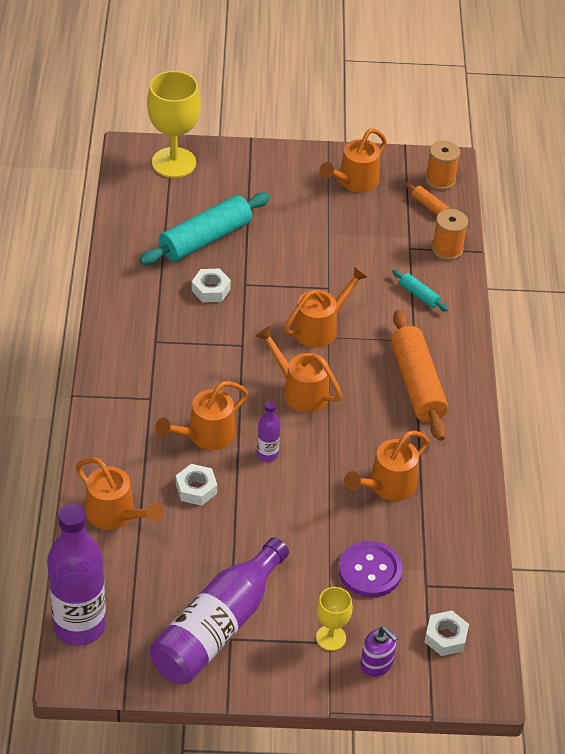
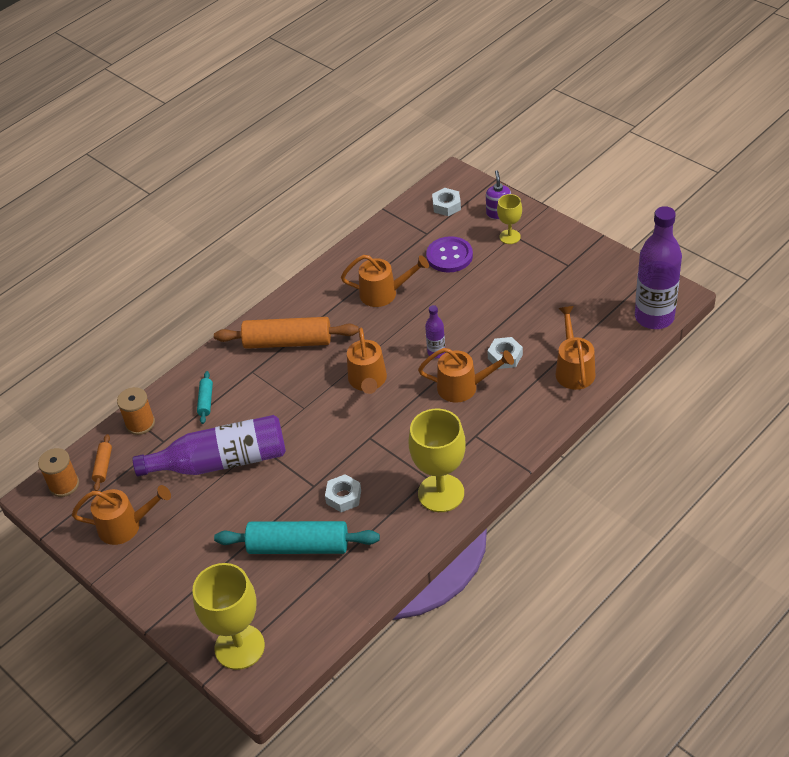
camera: 130 degrees left, 0 degrees up
purple bottle [150,537,289,684] -> purple bottle moved to [133,415,286,477]
orange watering can [284,267,367,348] -> none
orange rolling pin [391,310,448,441] -> orange rolling pin turned 60 degrees clockwise [214,317,359,349]
none -> yellow goblet [409,408,466,512]

